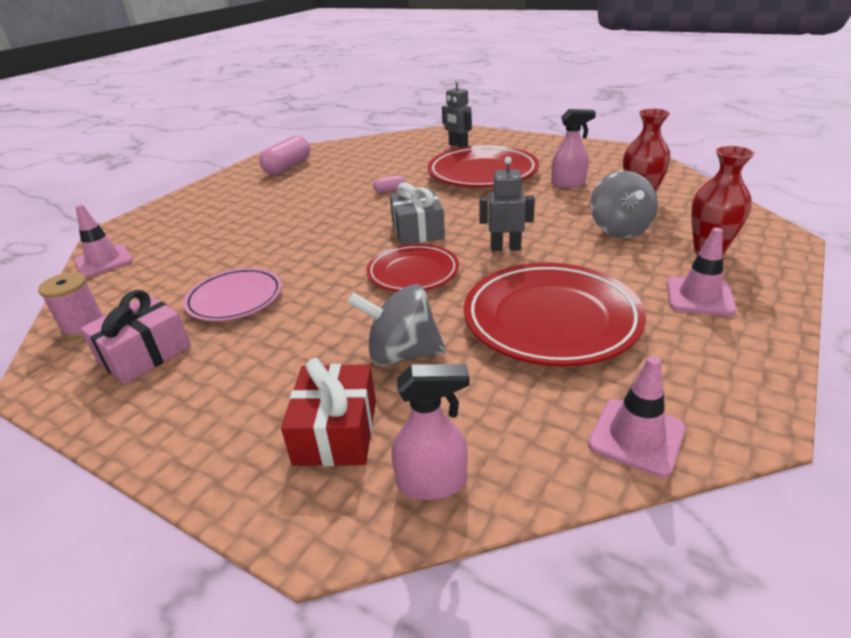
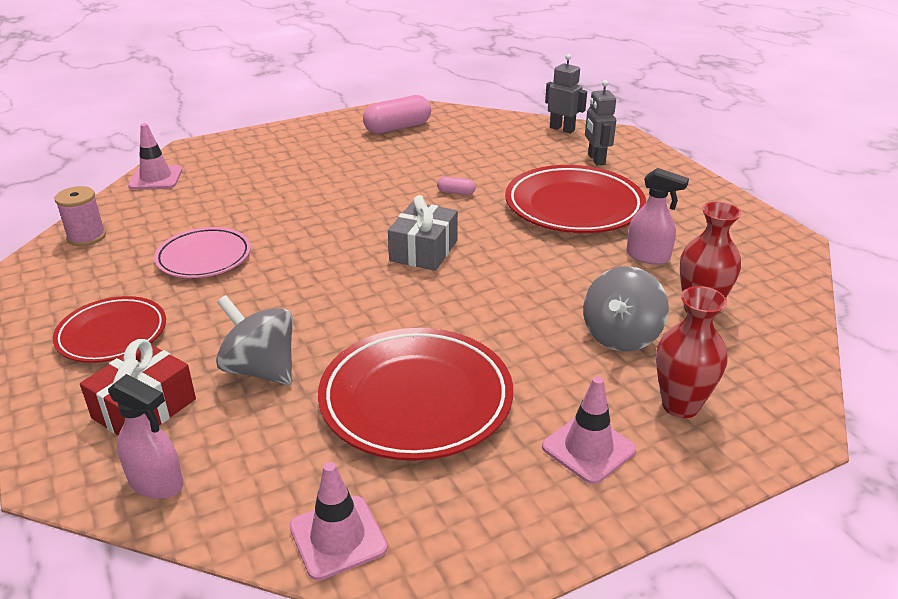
camera: 30 degrees right, 0 degrees up
pink gift [80,290,191,384] -> none
red plate [367,244,459,291] -> red plate moved to [53,296,166,363]
grey robot [479,157,535,251] -> grey robot moved to [545,54,587,134]

